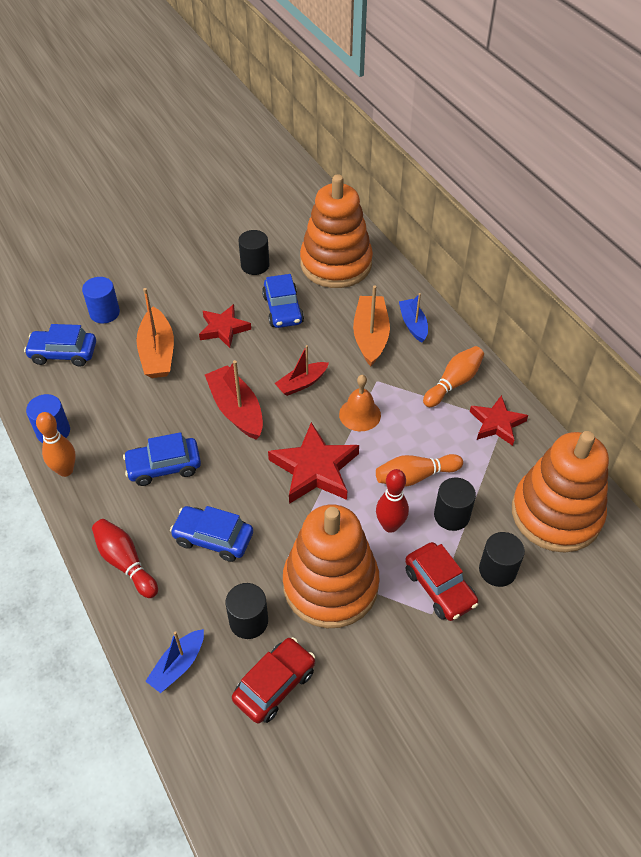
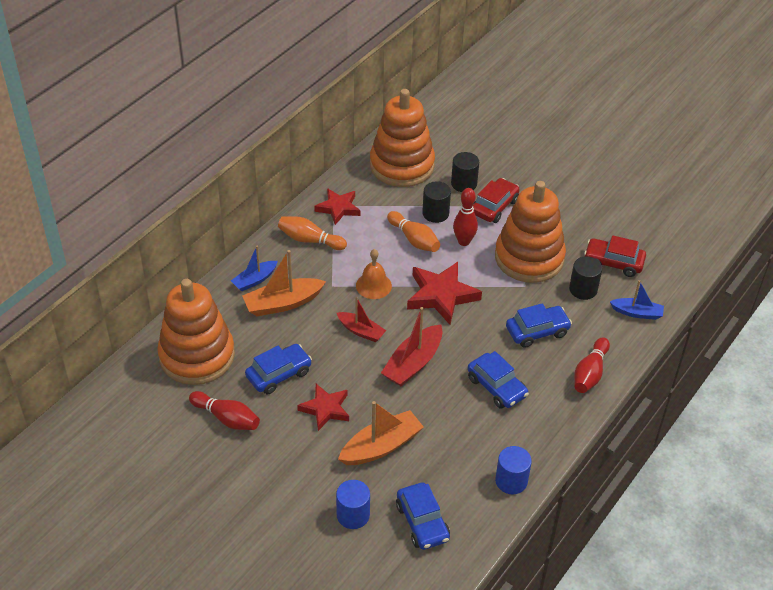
camera: 115 degrees left, 5 degrees down
orange bowling pin [36,412,76,477] -> none
blue car [170,506,253,562] -> blue car turned 105 degrees counterclockwise [506,303,572,348]
black cylinder [238,230,270,275] -> red bowling pin [189,391,260,430]

